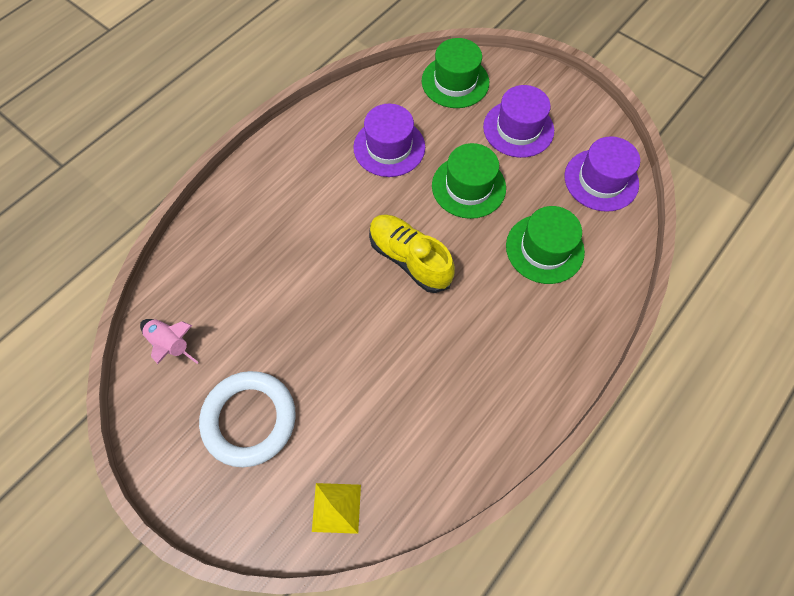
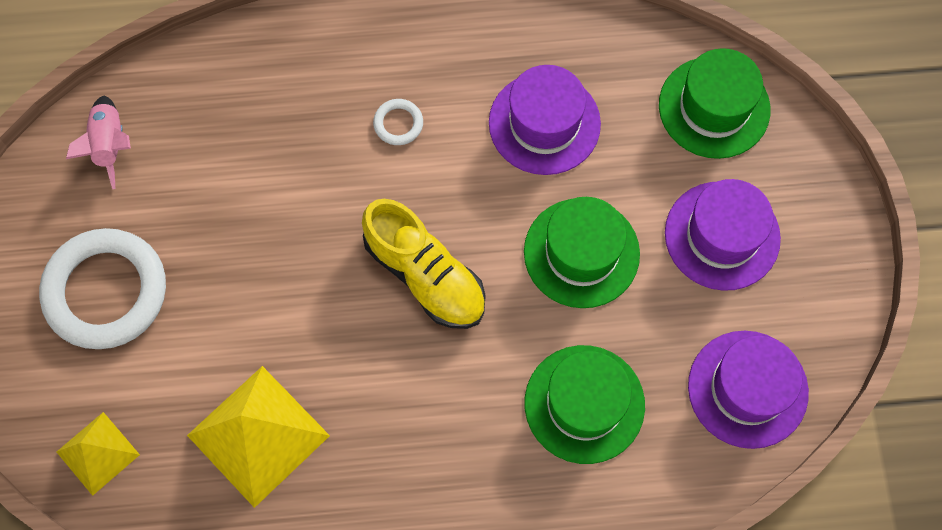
camera: 45 degrees right, 5 degrees up
yellow shoe [369,214,455,293] -> yellow shoe turned 135 degrees clockwise [362,199,486,329]
none -> yellow pyramid [187,366,330,508]
none -> white ring [373,99,423,145]

